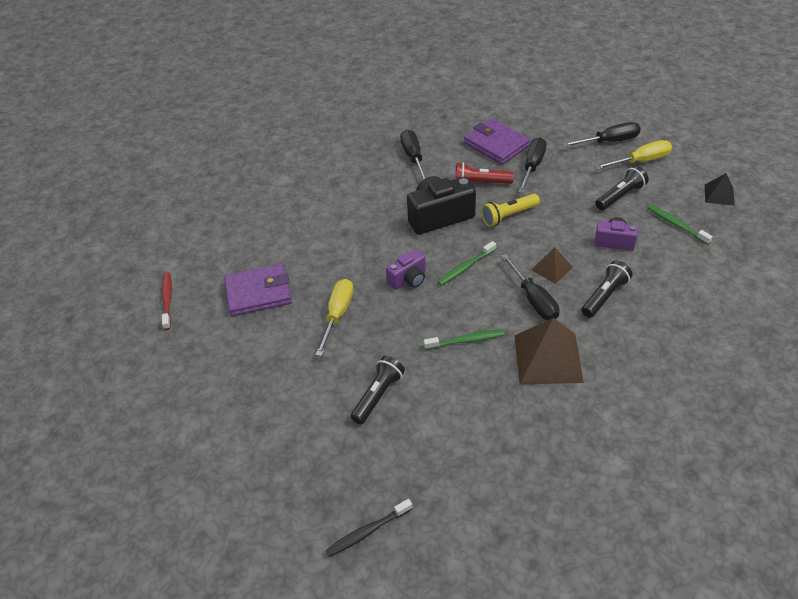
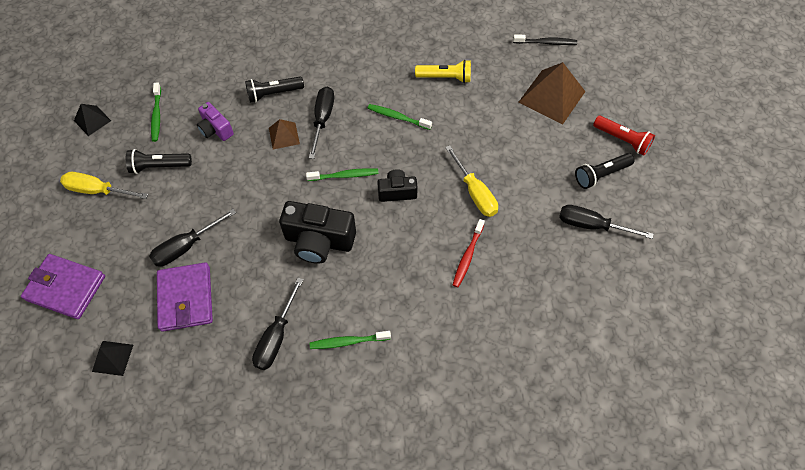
camera: 150 degrees left, 15 degrees up
red toothbrush [162,272,172,330] -> red toothbrush moved to [453,219,485,287]
purple wallet [224,264,292,316] -> purple wallet moved to [21,254,105,319]
yellow screwdriver [316,279,354,356] -> yellow screwdriver turned 75 degrees counterclockwise [445,145,498,217]
black flashlight [351,356,405,424] -> black flashlight moved to [575,153,634,189]
purple camera [386,249,426,290] -> black camera [377,169,418,202]
red flashlight [455,162,514,184] -> red flashlight moved to [593,116,655,155]
yellow flashlight [481,194,540,227] -> yellow flashlight moved to [415,60,471,83]
brown pyramid [514,318,584,384] -> brown pyramid moved to [519,62,586,125]
black screwdriver [562,122,641,147] -> black screwdriver moved to [559,205,654,239]
none -> black pyramid [92,341,133,376]
none -> green toothbrush [310,331,391,349]

